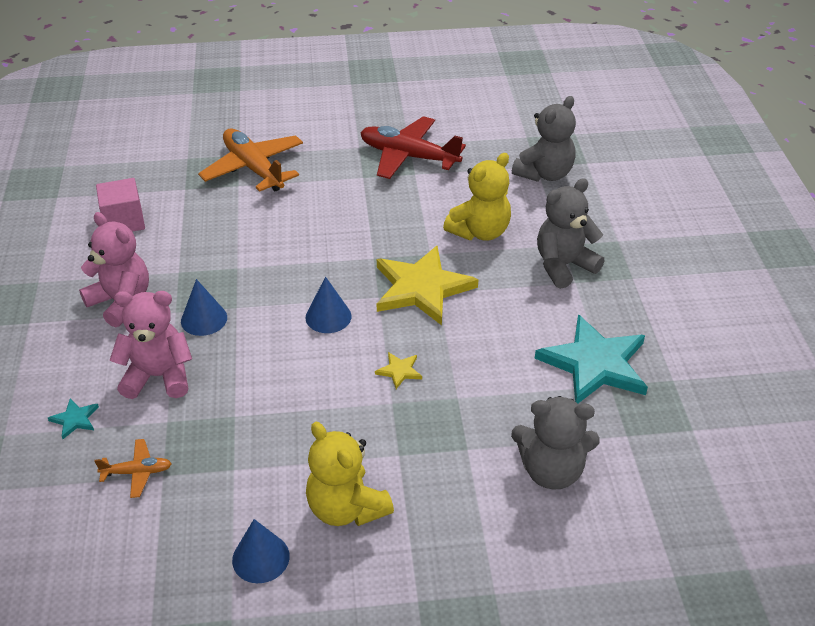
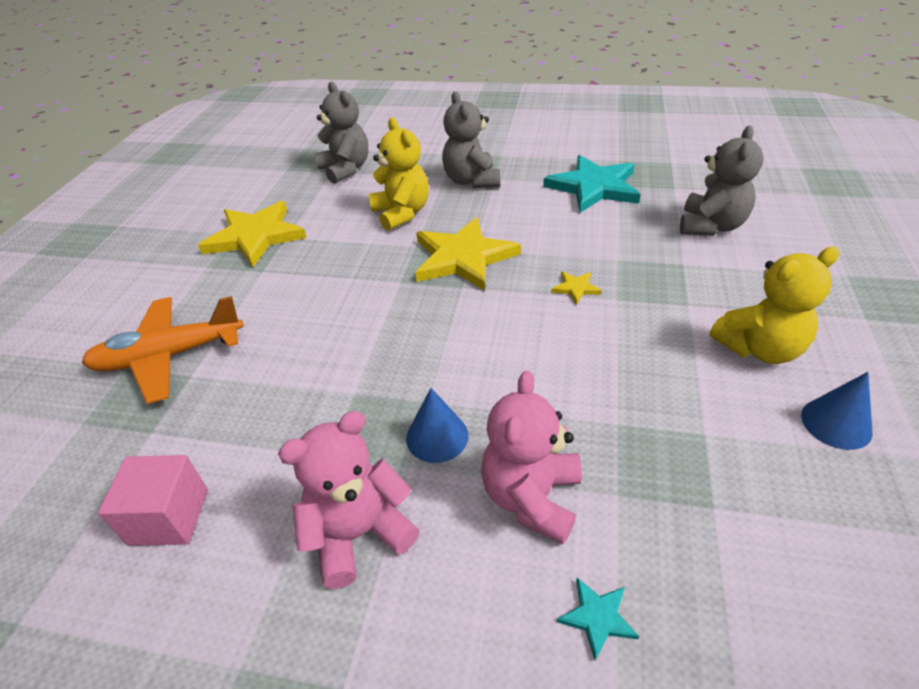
camera: 70 degrees left, 0 degrees up
orange plane [94,439,172,498] -> none
blue cone [305,277,352,333] -> none
red plane [361,116,466,179] -> yellow star [198,201,307,267]

